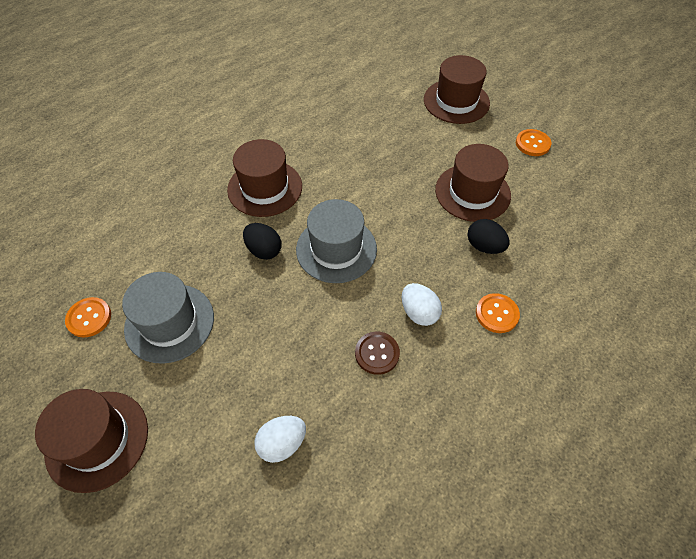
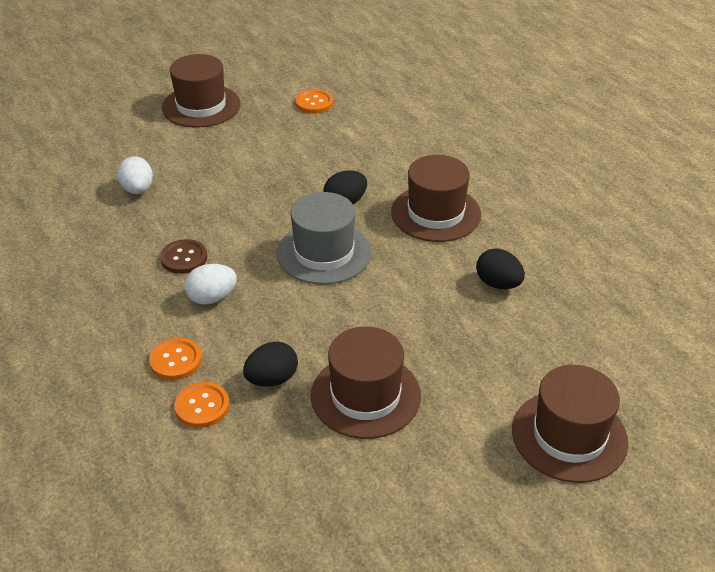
camera: 105 degrees right, 15 degrees down
grey hat [122,272,214,364] -> none
orange button [516,129,551,156] -> orange button moved to [174,382,230,428]
none -> black egg [476,248,525,289]

